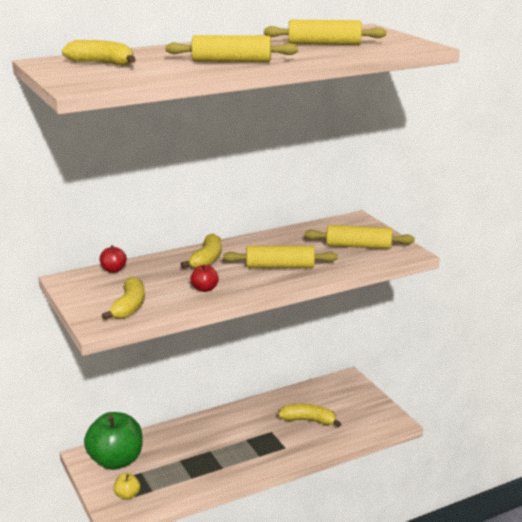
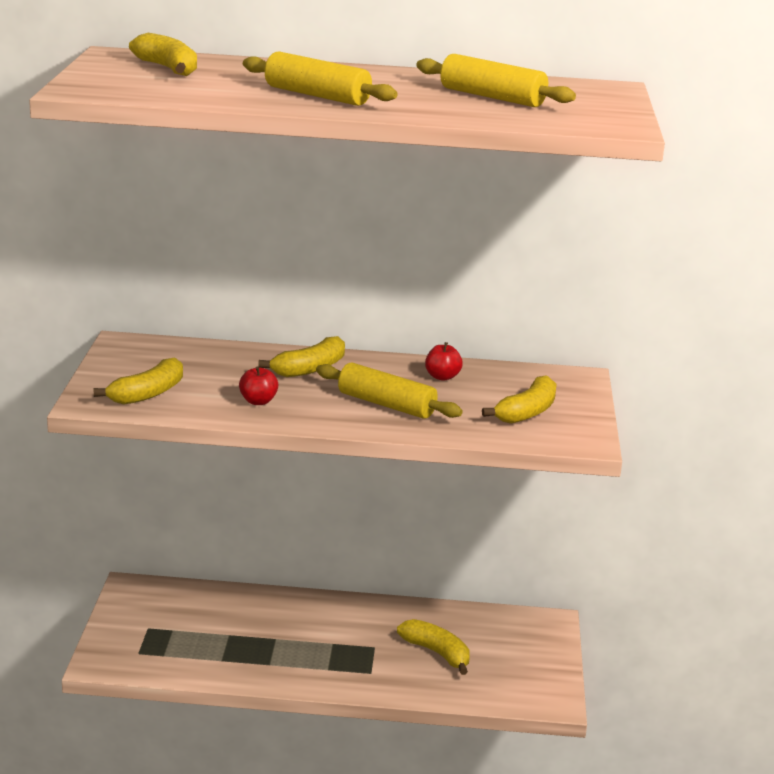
camera: 30 degrees right, 0 degrees up
green apple [84,412,142,470] -> none
red apple [100,245,127,273] -> red apple moved to [425,342,463,381]
yellow apple [114,473,140,500] -> none
yellow rolling pin [304,225,415,249] -> yellow banana [482,375,557,424]

